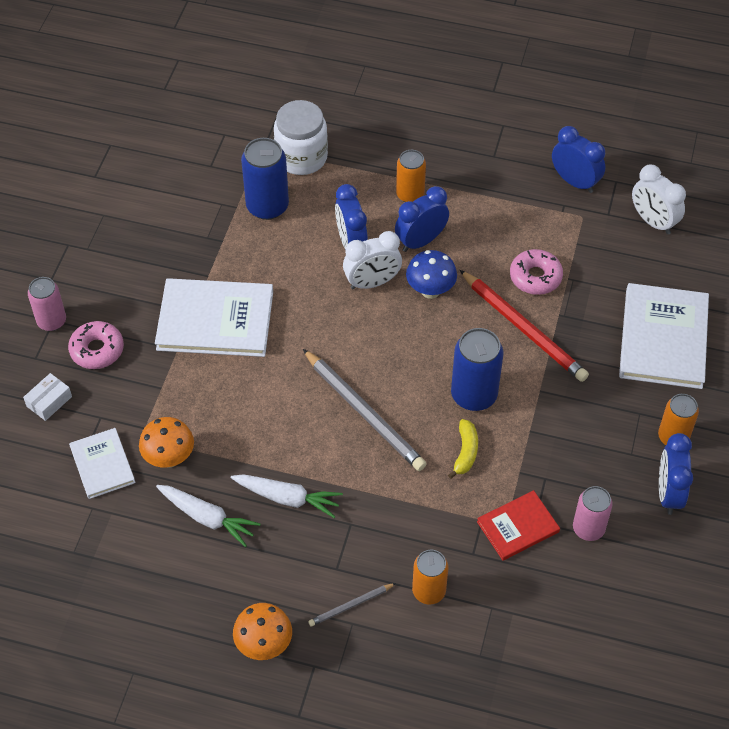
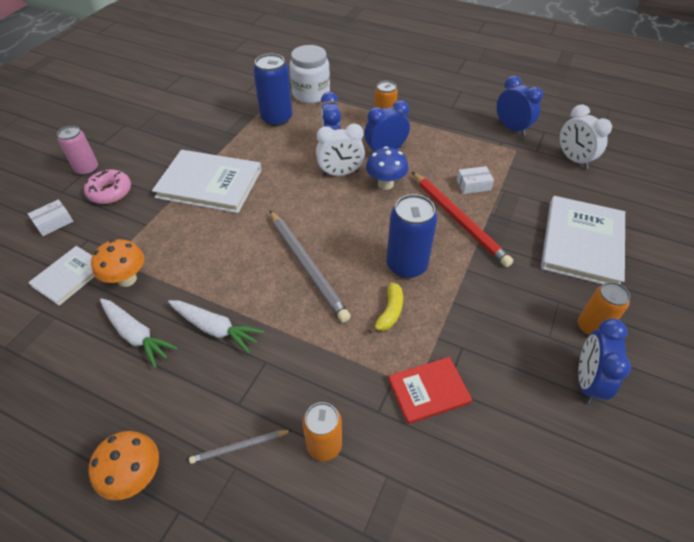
camera: 10 degrees right, 5 degrees down
white book [69,428,136,499] -> white book turned 45 degrees clockwise [28,246,95,306]
pink donut [510,249,563,295] -> white box [457,166,494,194]
pink can [573,486,613,541] -> none

